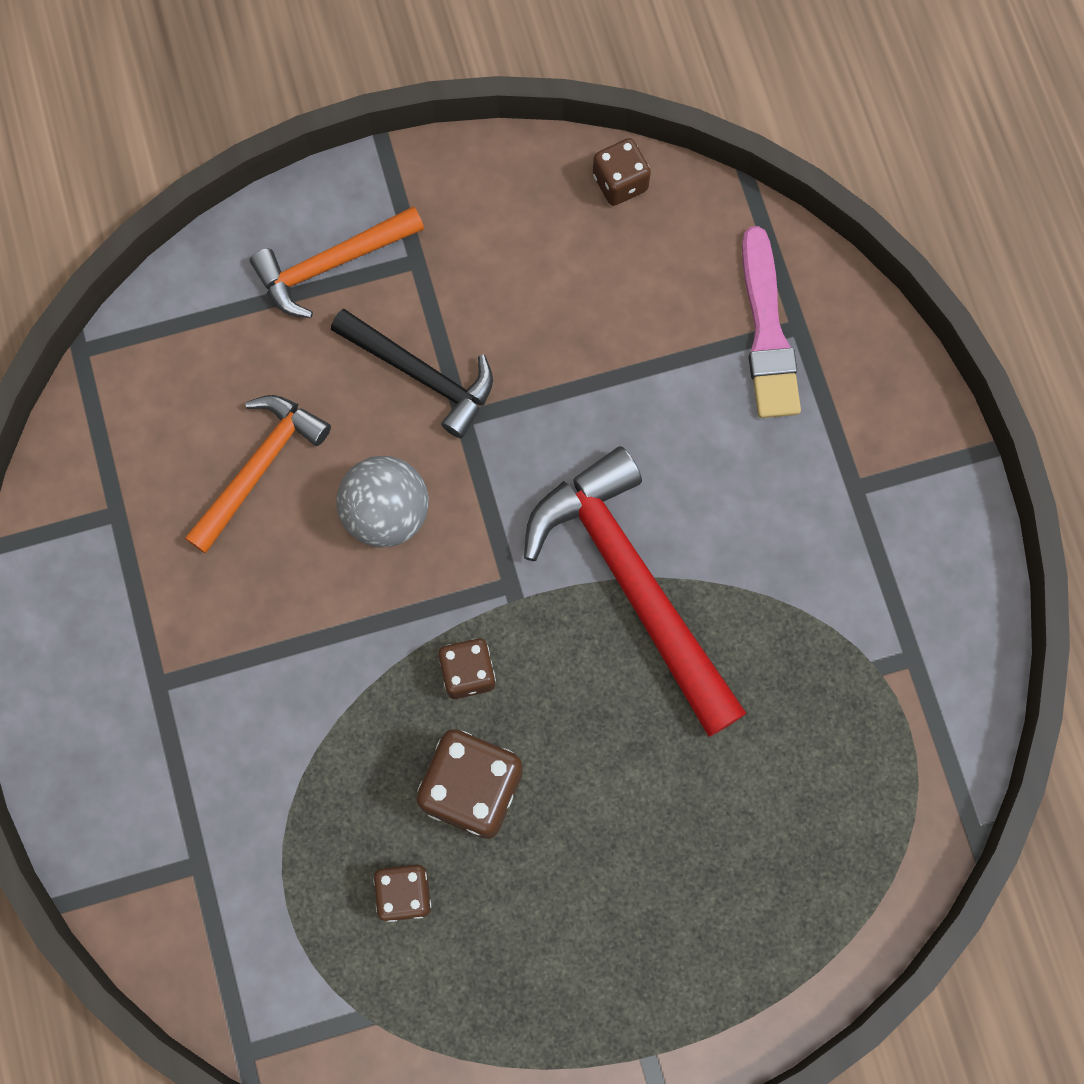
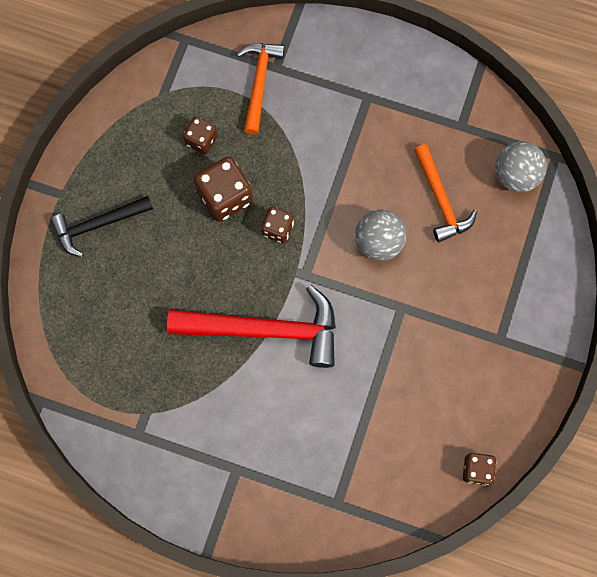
camera: 125 degrees right, 0 degrees up
orange hammer [250,206,424,318] -> orange hammer moved to [237,43,285,135]
black hammer [331,309,493,438] -> black hammer moved to [50,196,153,257]
pink brush [742,226,801,418] -> none
none -> grey ball [495,141,547,192]

